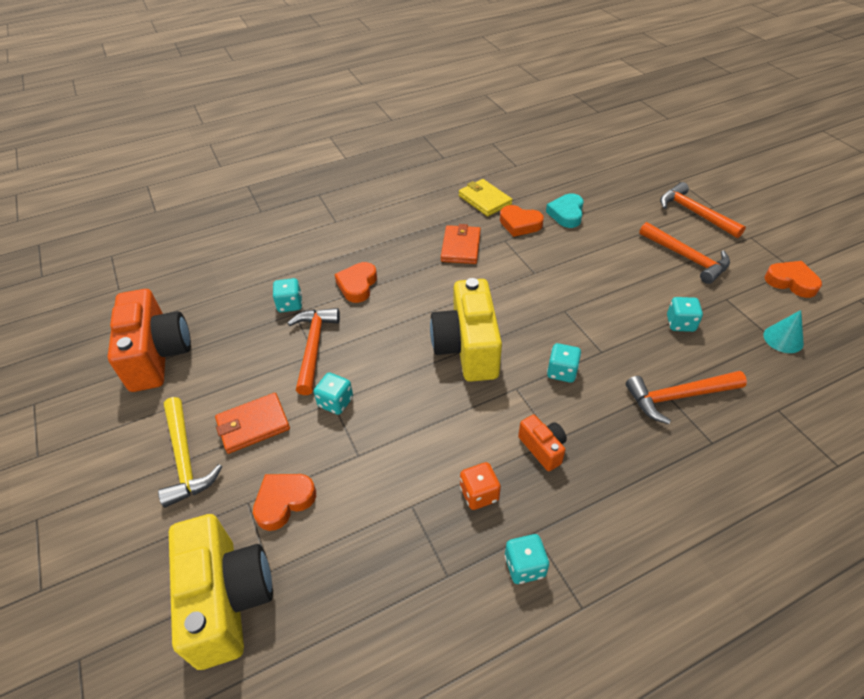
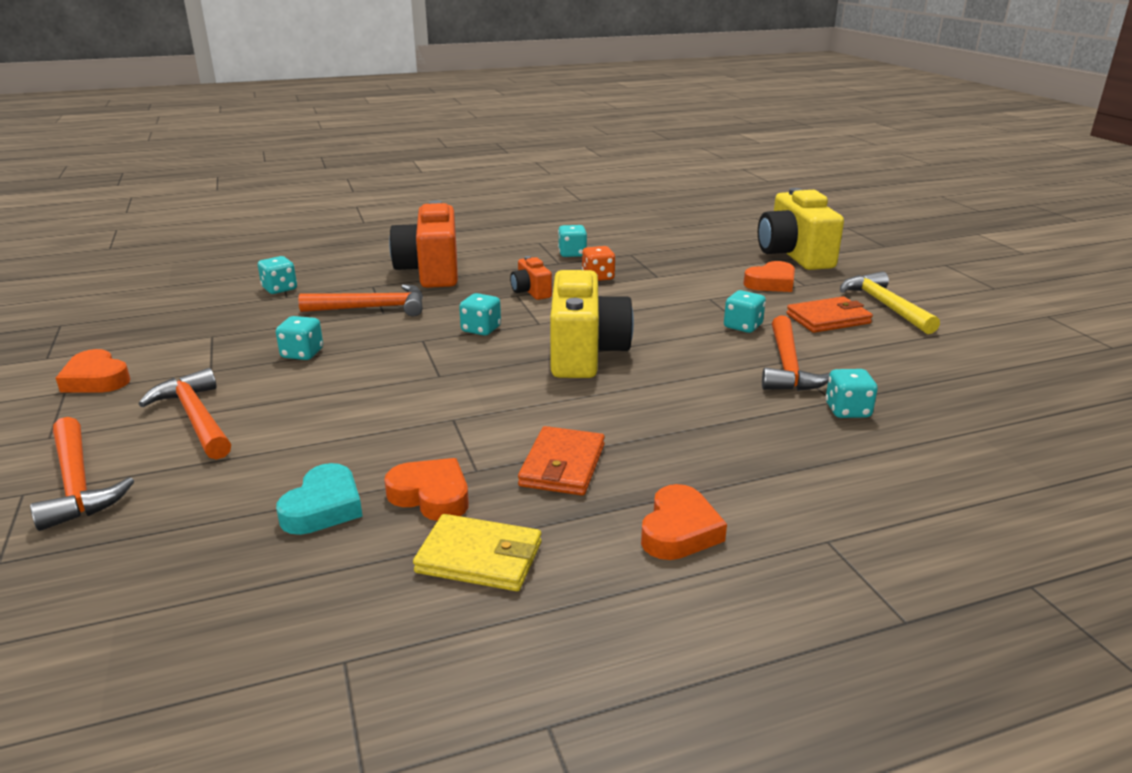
camera: 175 degrees left, 20 degrees down
orange camera [108,289,191,392] -> orange camera moved to [389,200,458,288]
orange heart [334,262,377,303] -> orange heart moved to [641,484,727,560]
yellow wallet [459,179,512,217] -> yellow wallet turned 45 degrees counterclockwise [413,514,542,591]
turquoise cone [763,310,804,353] -> none
none -> turquoise dice [258,256,297,294]

